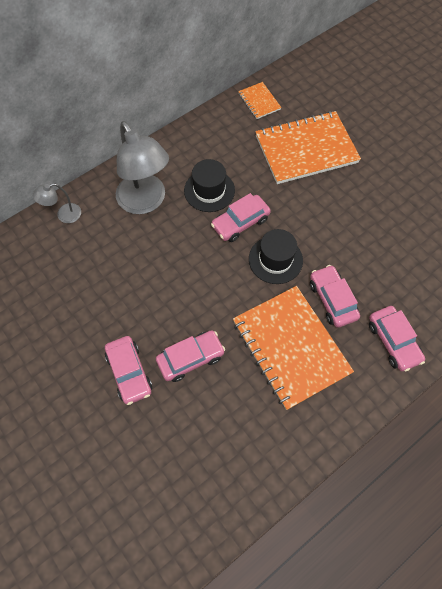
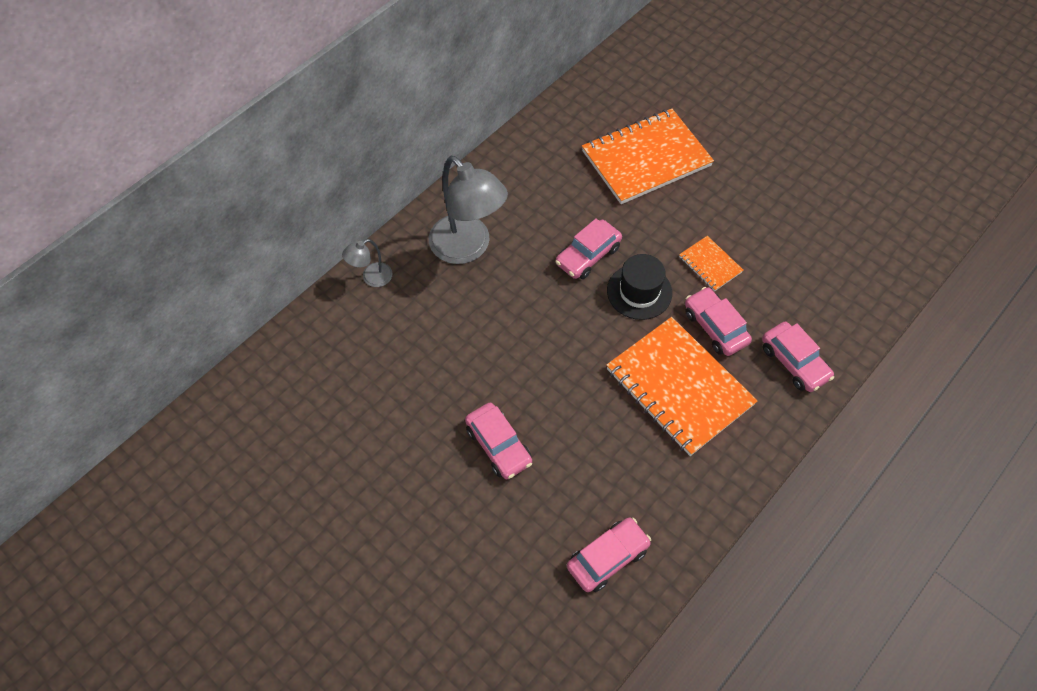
camera: 10 degrees left, 5 degrees down
pink car [156,330,225,382] -> pink car moved to [567,517,651,592]
black hat [184,159,235,212] -> none
orange notebook [238,82,282,119] -> orange notebook moved to [679,236,743,291]

